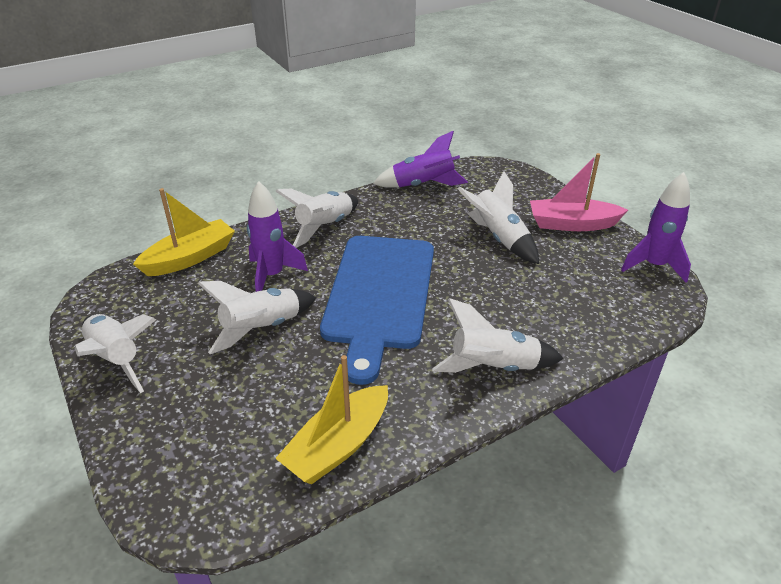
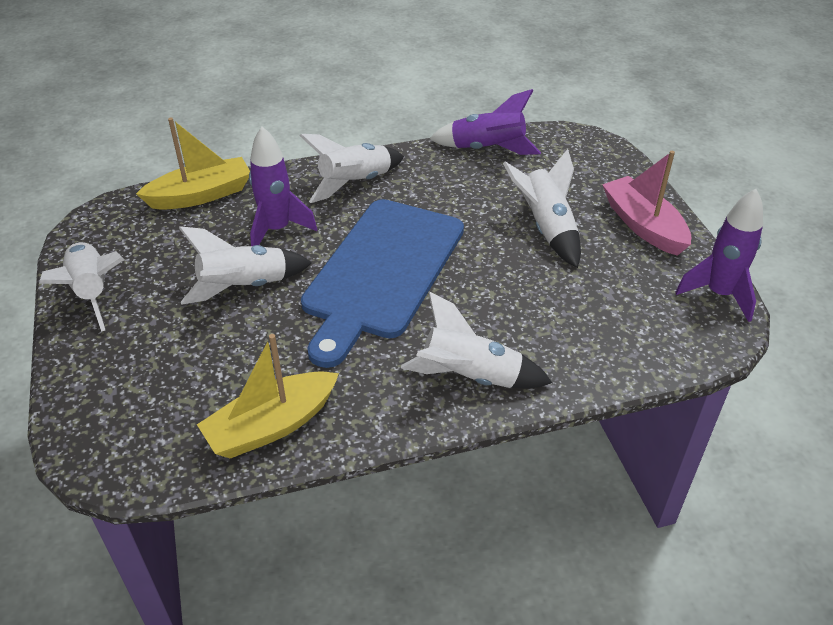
camera: 15 degrees right, 5 degrees up
pink boat [530,153,628,231] -> pink boat turned 45 degrees clockwise [602,151,691,256]

